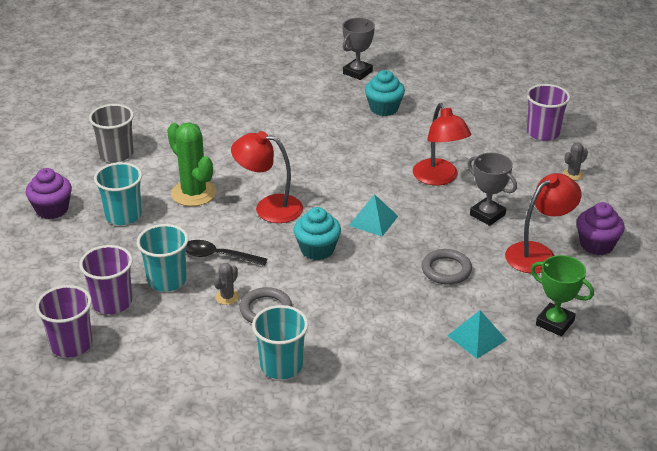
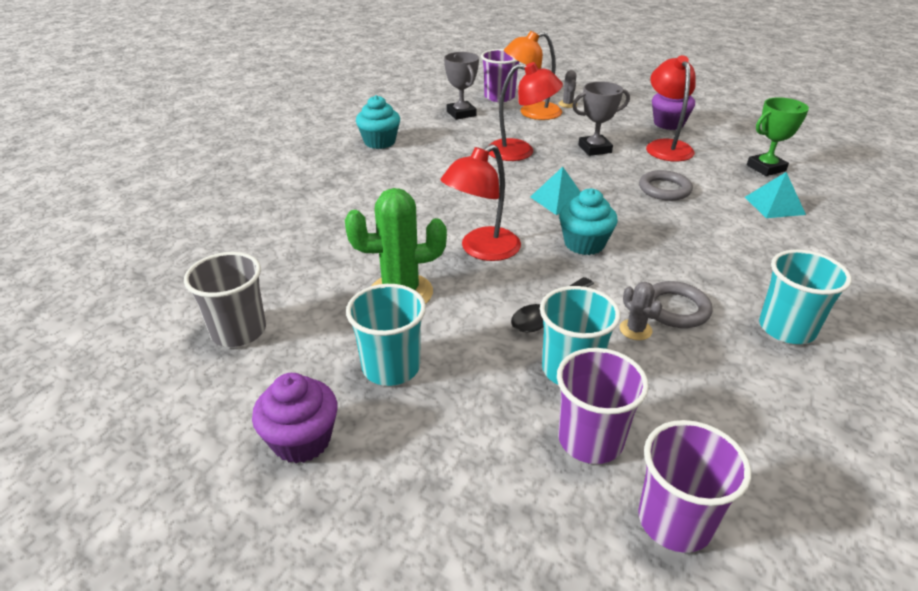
camera: 60 degrees left, 0 degrees up
grey trophy [343,18,375,80] -> grey trophy moved to [444,52,479,120]
none -> orange lamp [504,31,562,120]

